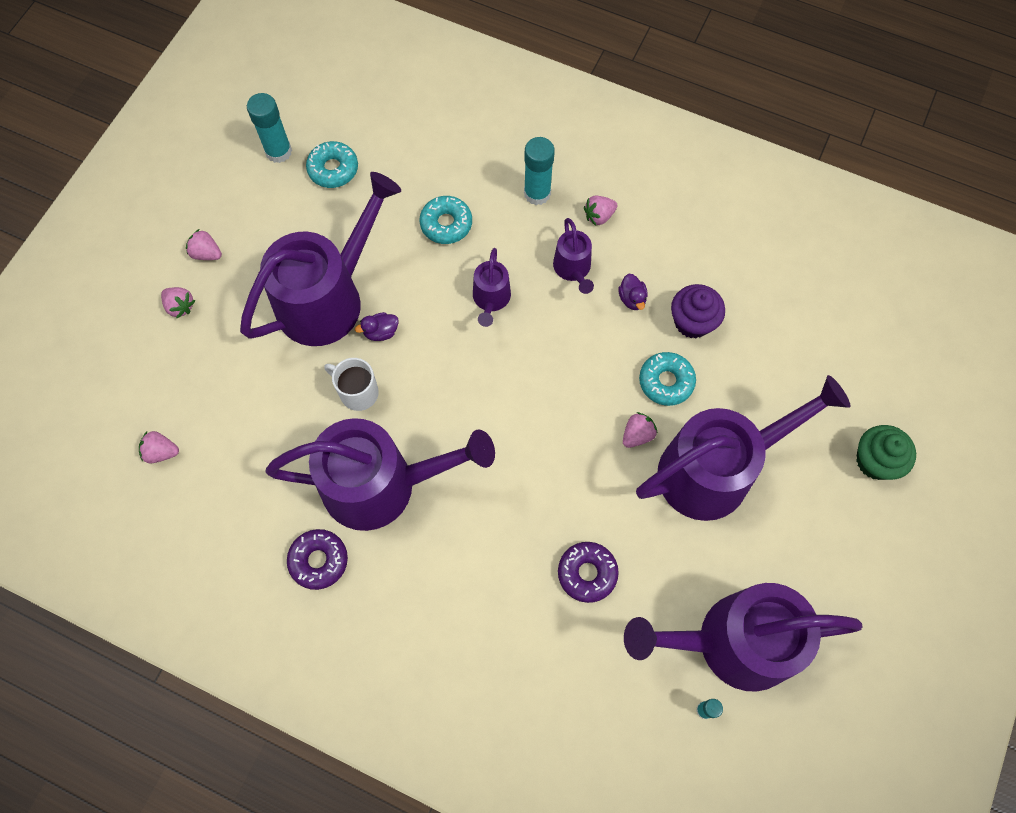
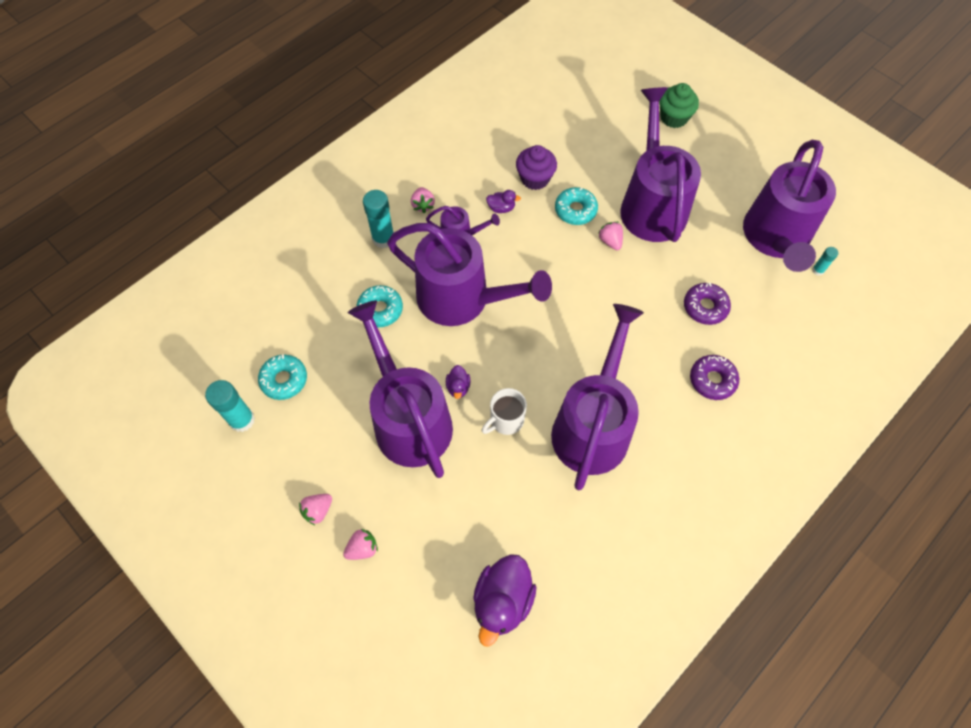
camera: 70 degrees left, 5 degrees down
pink strawberry [139,431,179,464] -> purple duck [473,554,537,646]
purple donut [287,529,348,590] -> purple donut moved to [690,355,739,400]
purple watering can [473,248,511,327] -> purple watering can [387,223,552,326], size x2.21

